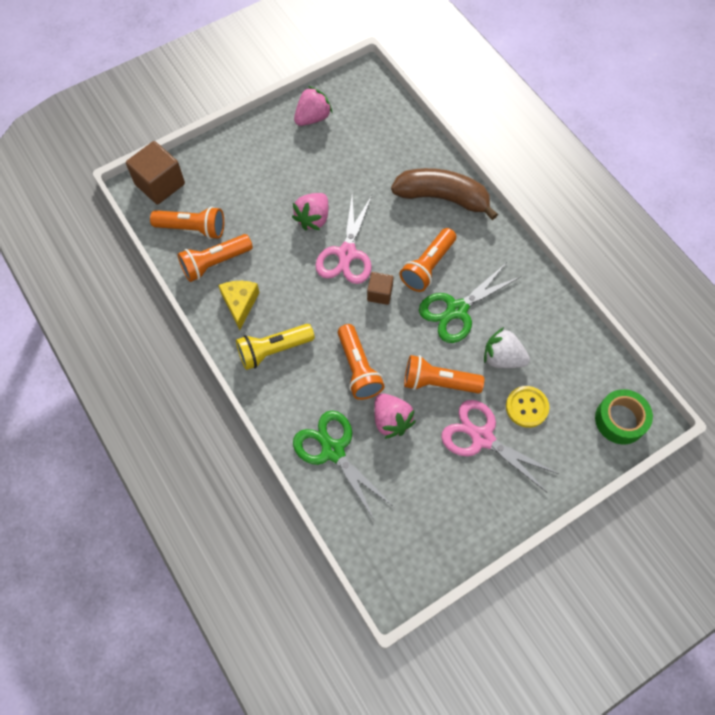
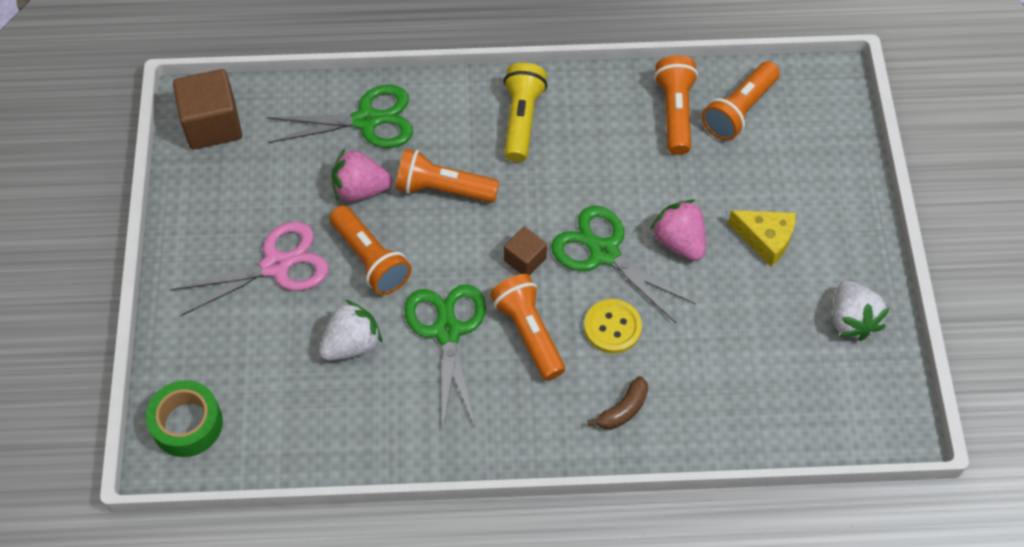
camera: 120 degrees right, 5 degrees down
brown cube [126,141,185,204] -> brown cube moved to [173,69,242,150]
yellow cheese [218,281,259,330] -> yellow cheese moved to [728,210,796,267]
pink strawberry [294,86,333,126] -> white strawberry [833,281,889,341]
pink scissors [315,195,372,284] -> green scissors [551,206,696,324]
brown banana [391,168,498,220] -> brown banana [588,376,648,430], size x0.45
orange flashlight [404,355,484,393] -> orange flashlight turned 105 degrees clockwise [330,205,412,295]
yellow button [506,386,549,428] -> yellow button moved to [584,299,642,354]

